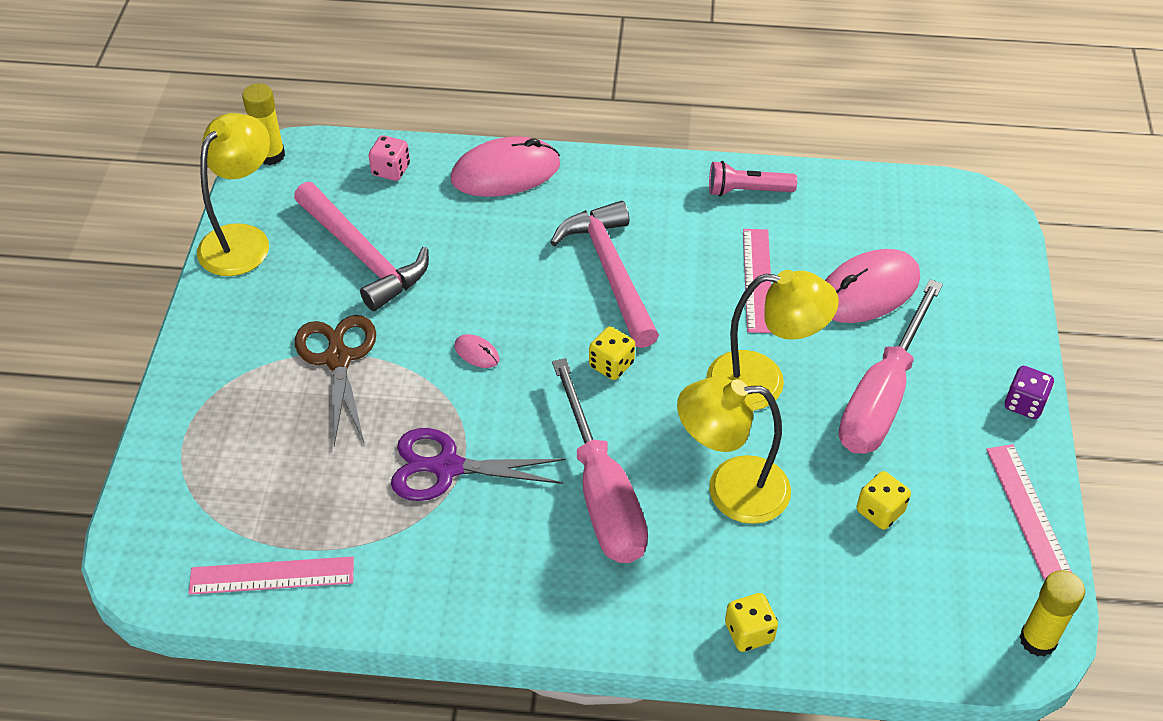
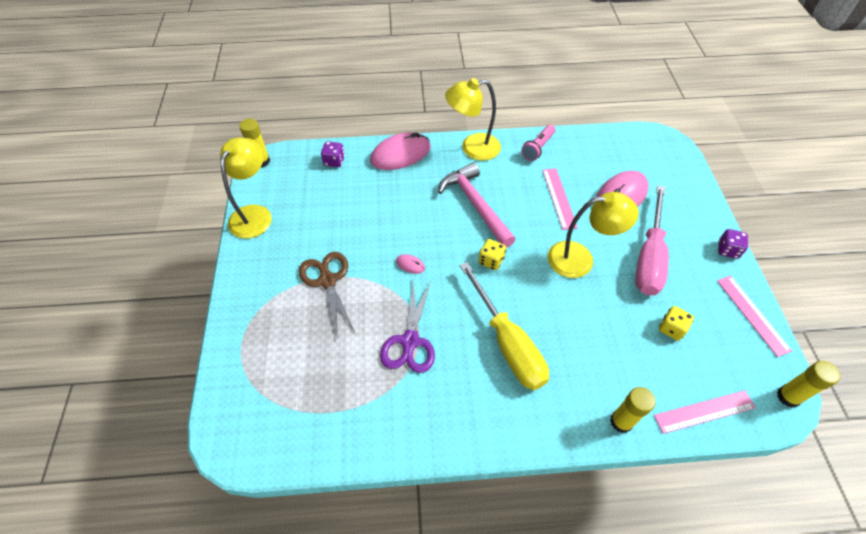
camera: 10 degrees left, 5 degrees up
pink ruler [189,556,354,595] -> pink ruler moved to [654,390,756,434]
pink hammer [294,182,429,311] -> none
pink dice [369,135,410,181] -> purple dice [321,141,345,167]
purple scissors [391,428,565,501] -> purple scissors turned 75 degrees counterclockwise [380,282,435,373]
pink screwdriver [552,358,648,563] -> yellow screwdriver [459,262,549,390]
yellow lamp [677,377,791,524] -> yellow lamp moved to [445,78,501,161]
pink flashlight [709,161,797,196] -> pink flashlight turned 45 degrees counterclockwise [521,125,555,161]
yellow dice [725,593,778,652] -> yellow glue stick [610,387,656,433]

